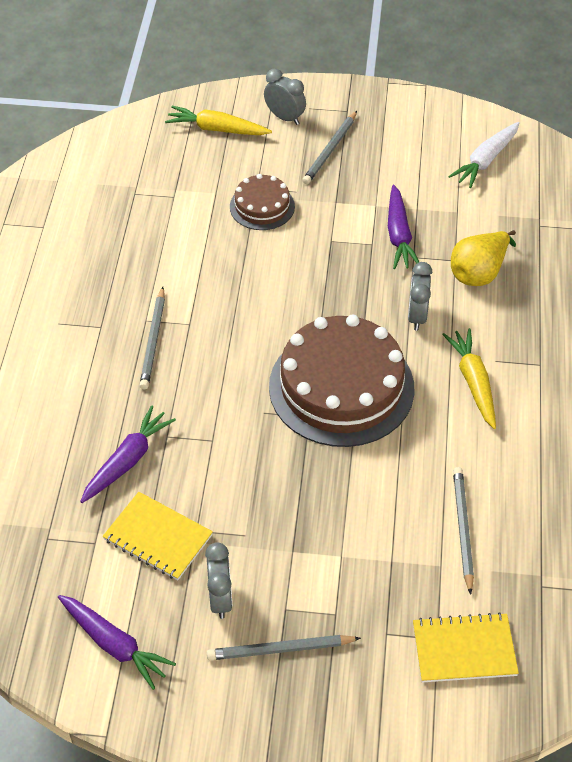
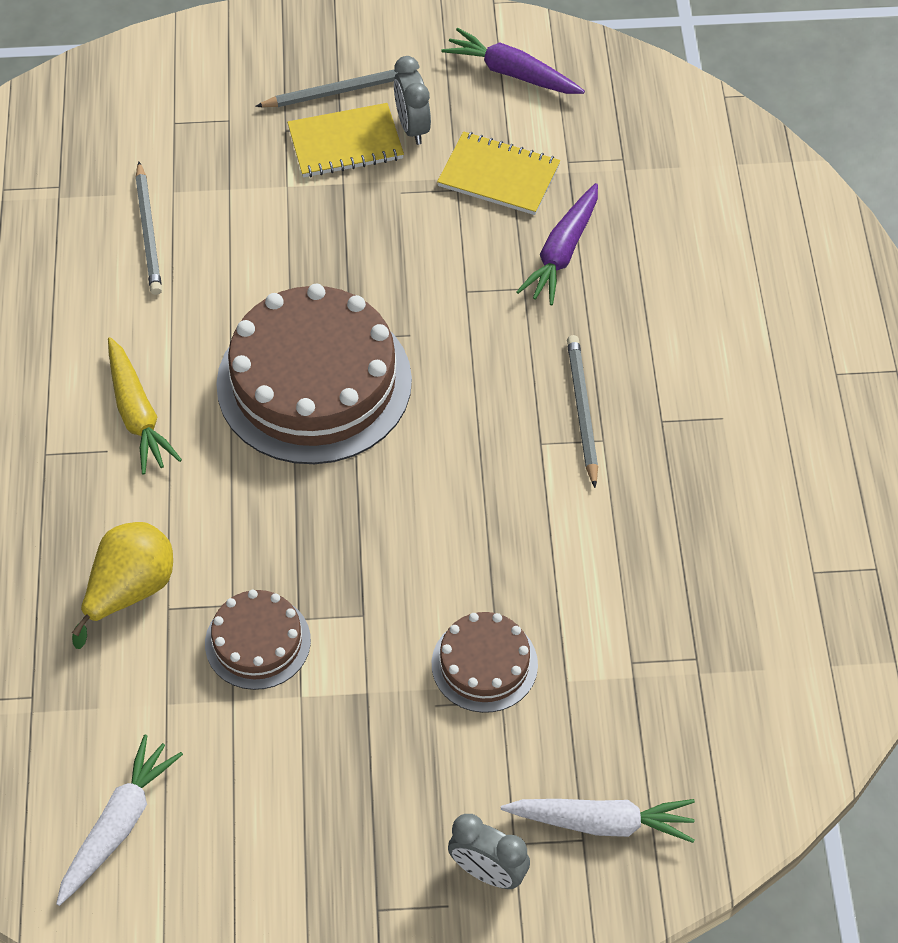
camera: 170 degrees right, 5 degrees up
yellow carrot [165,106,272,135] -> white carrot [501,799,695,843]
grey pencil [302,111,357,184] -> none
purple carrot [388,185,419,269] -> brown cake [205,590,311,690]
grey clock [408,262,432,331] -> none
yellow notebook [413,612,519,683] -> yellow notebook moved to [287,103,404,177]

